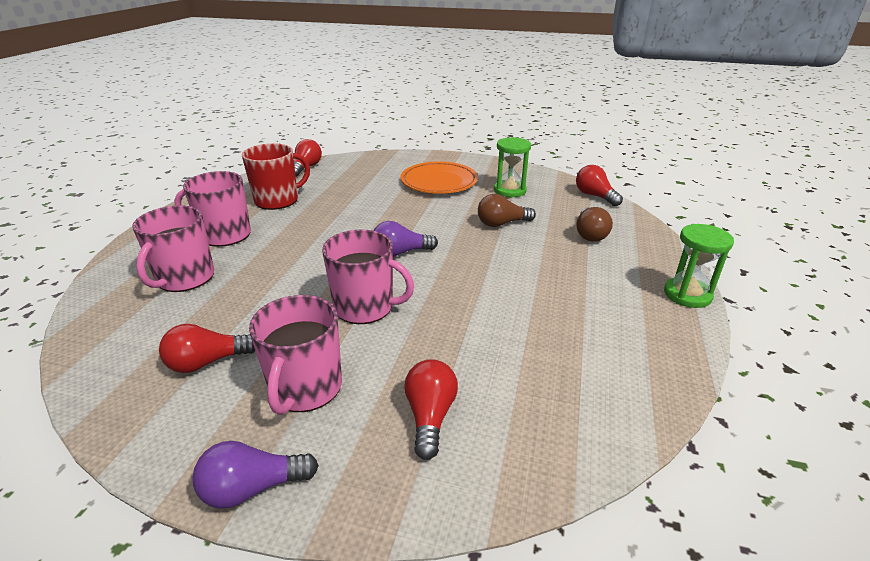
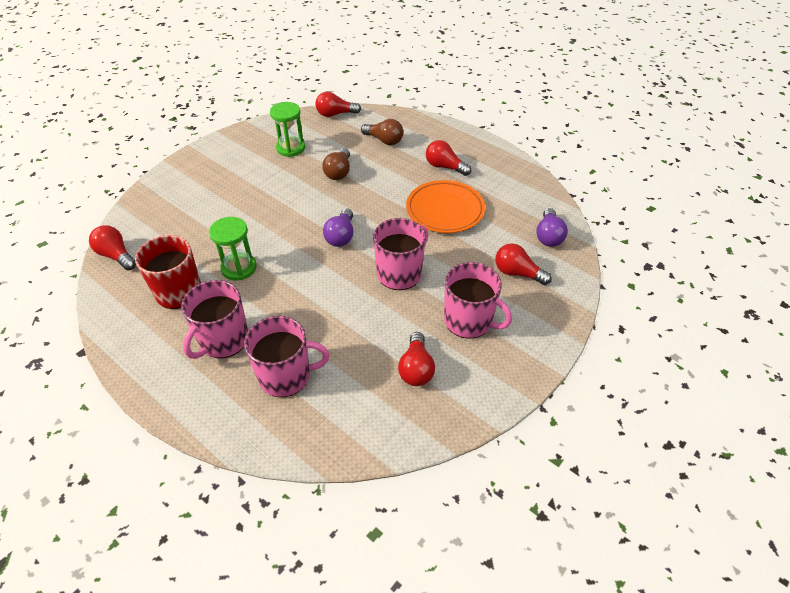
camera: 65 degrees left, 15 degrees up
pink mug [132,205,214,292] -> pink mug turned 45 degrees counterclockwise [244,316,330,397]
purple light bulb [192,441,319,509] -> purple light bulb moved to [536,208,568,247]
orange plate [401,161,478,194] -> orange plate moved to [406,180,485,233]
green hourglass [664,224,734,308] -> green hourglass moved to [209,217,257,281]
none -> red light bulb [426,140,471,176]

